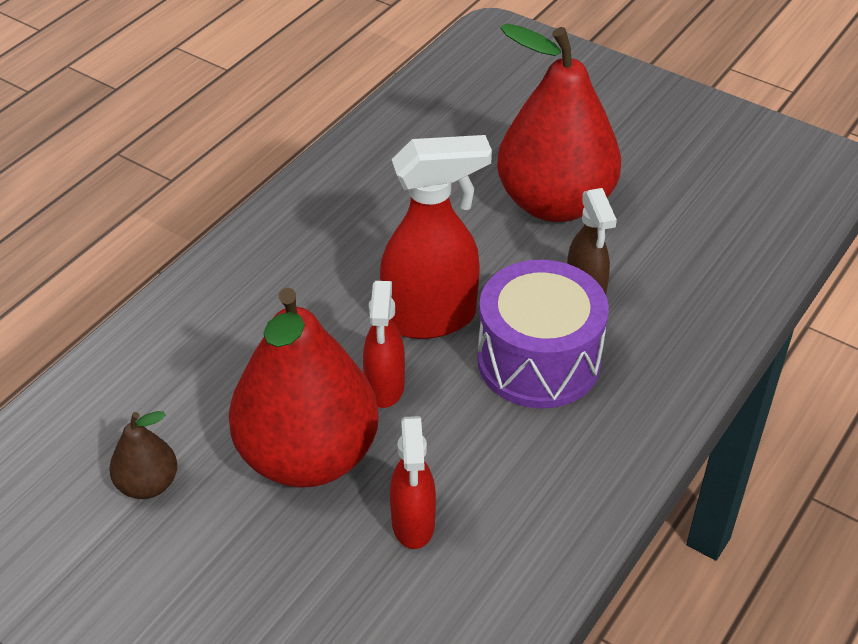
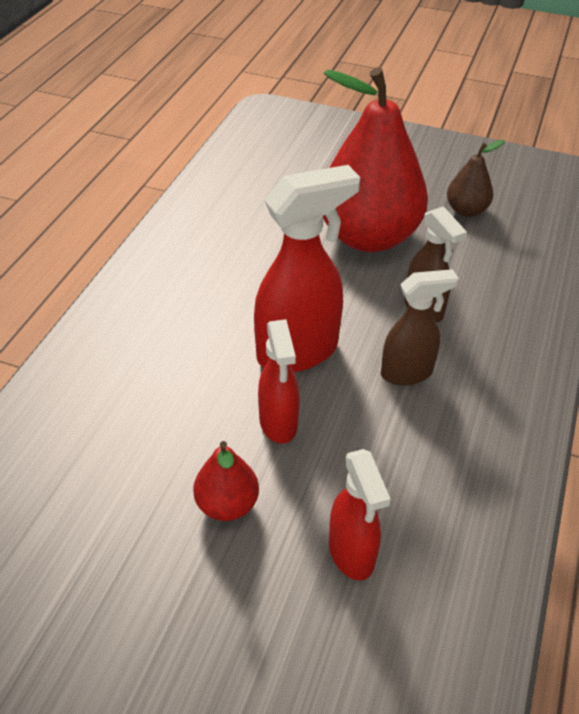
camera: 15 degrees left, 0 degrees up
brown pear [109,411,177,499] -> brown pear moved to [447,140,505,217]
red pear [229,288,379,488] -> red pear [193,441,259,521], size x0.45
purple drum [477,260,609,408] -> brown spray bottle [381,269,459,386]

